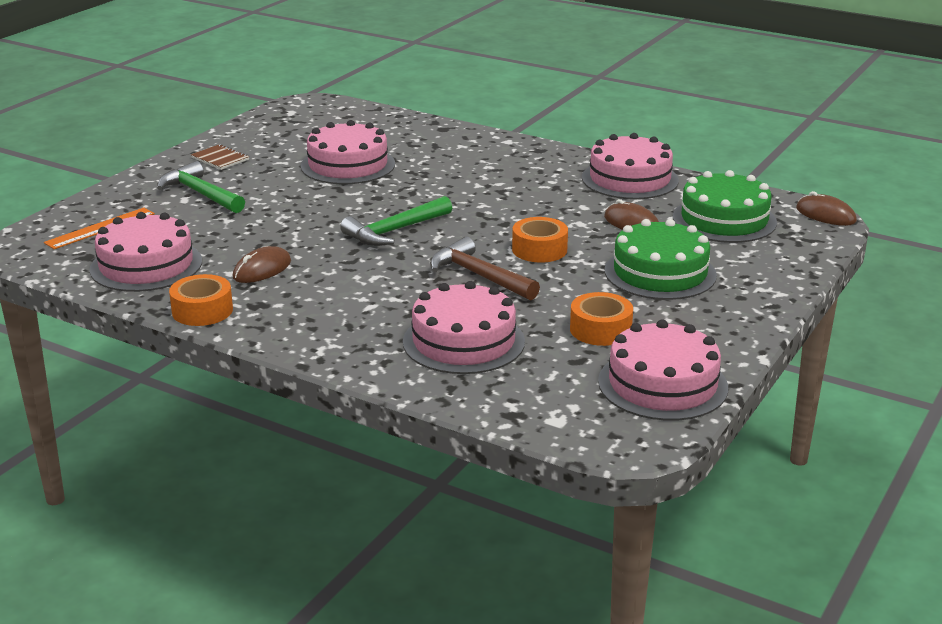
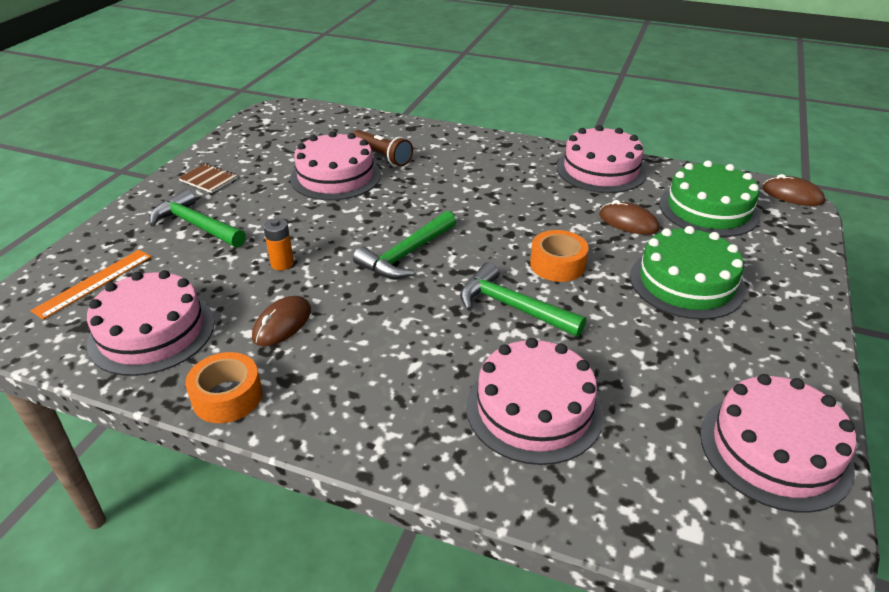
camera: 10 degrees left, 10 degrees up
brown hammer [430,237,540,301] -> green hammer [460,262,586,337]
orange tape [570,292,633,346] -> none
none -> orange battery [263,218,294,270]
none -> brown flashlight [353,130,413,166]

